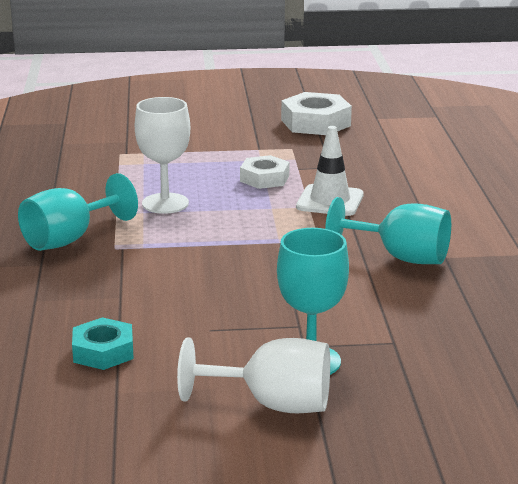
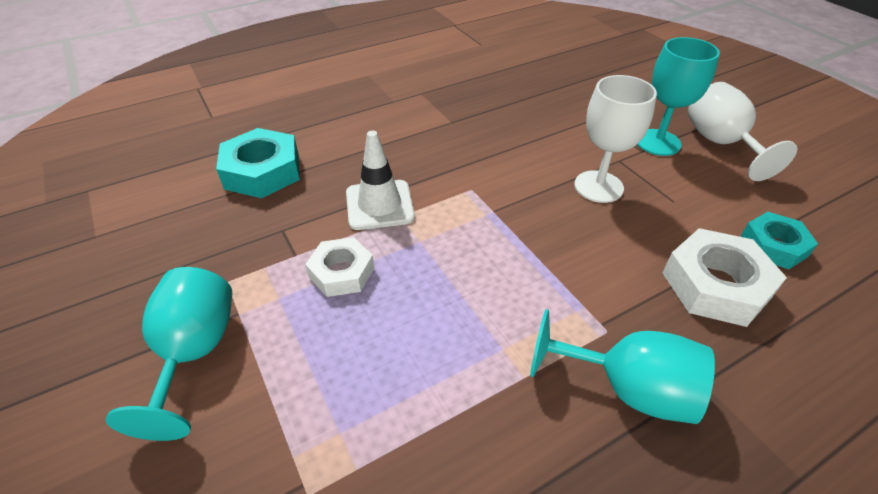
camera: 115 degrees left, 20 degrees up
white goblet [135,97,190,214] -> white goblet moved to [574,75,657,203]
white nut [281,92,352,135] -> white nut moved to [662,228,787,327]
turquoise goblet [325,197,451,264] -> turquoise goblet moved to [106,267,232,441]
none -> turquoise nut [216,128,300,198]

